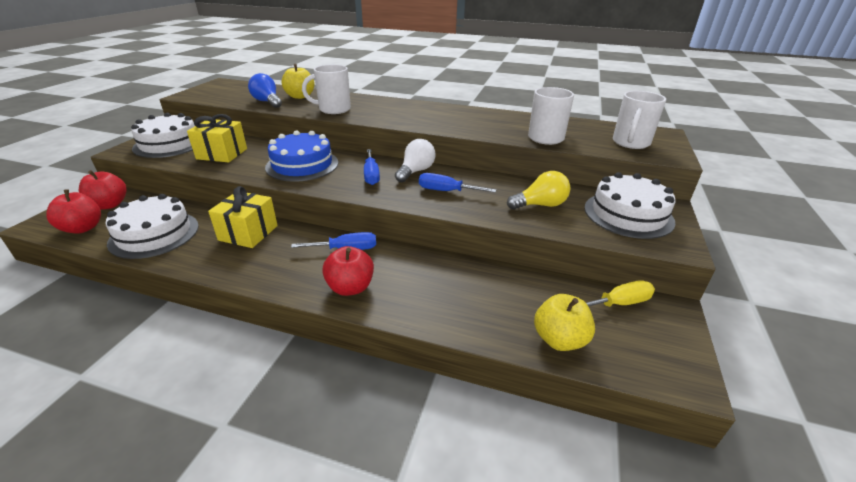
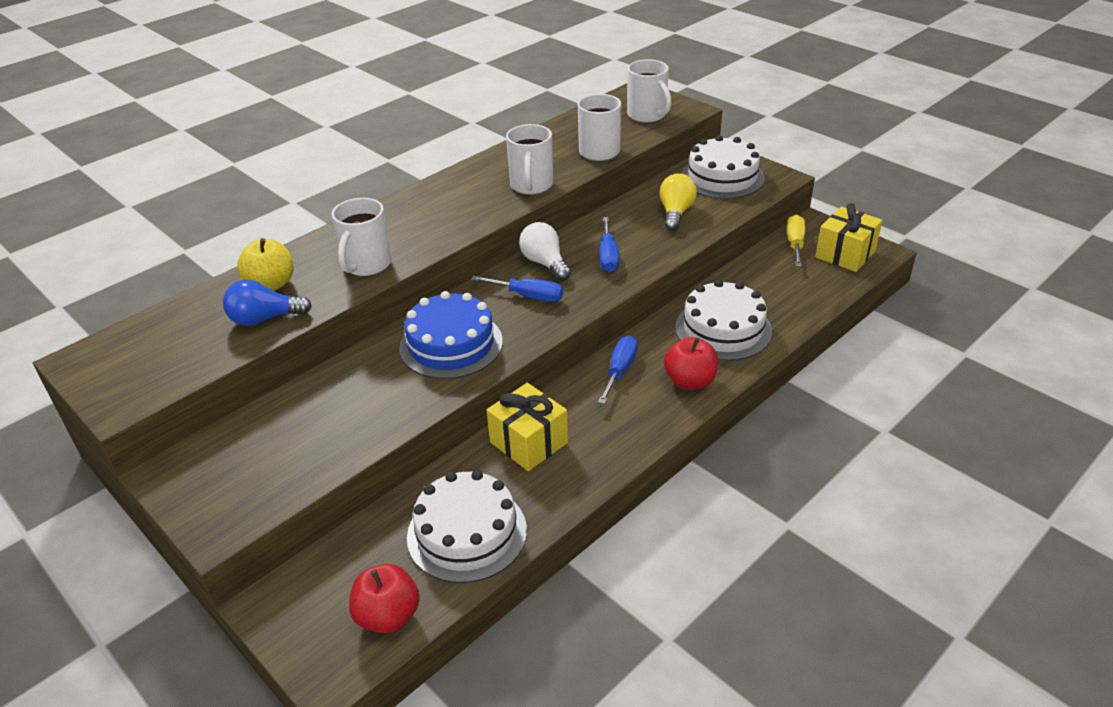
camera: 60 degrees left, 5 degrees up
red apple [79,170,127,210] -> none
white cake [131,113,195,158] -> white cake moved to [675,280,772,361]
yellow gift [187,114,247,162] -> yellow gift moved to [815,203,883,272]
blue screwdriver [419,173,496,193] -> blue screwdriver turned 45 degrees counterclockwise [600,217,619,272]
yellow apple [534,294,595,351] -> none
none -> white mug [506,124,553,195]

